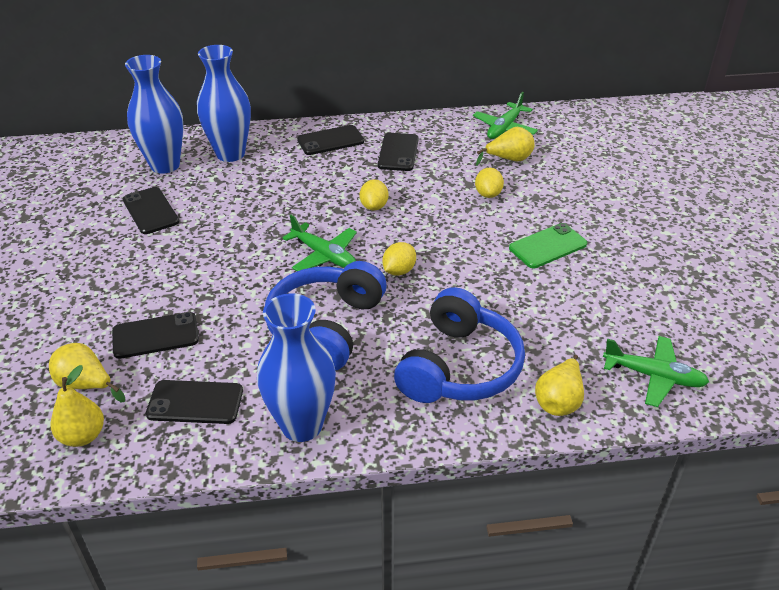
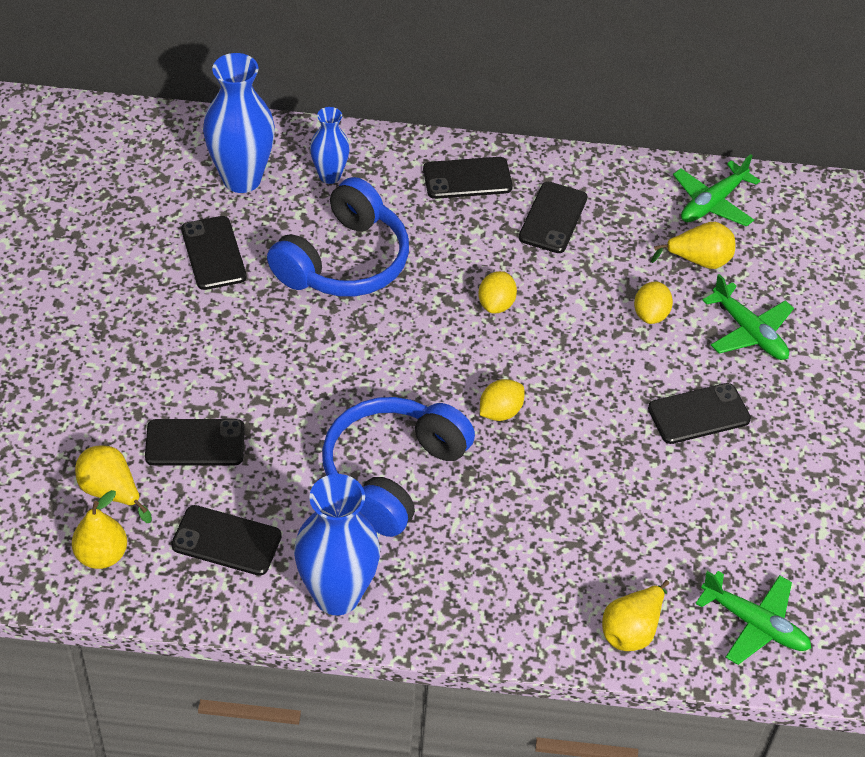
camera: 10 degrees right, 10 degrees up
blue vase [197,45,251,162] -> blue vase [310,107,350,184], size x0.57
green plane [282,215,357,271] -> green plane moved to [702,274,794,360]
blue headphones [394,287,525,403] -> blue headphones moved to [267,177,409,297]
green phone [509,223,587,268] -> black phone [648,383,751,444]

